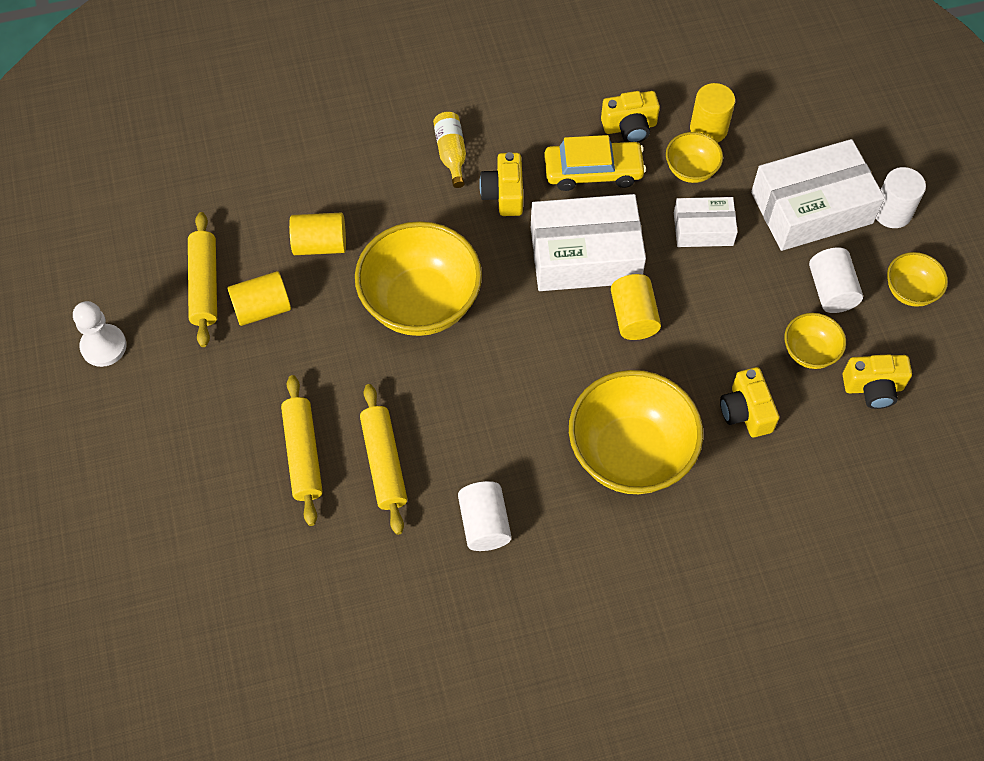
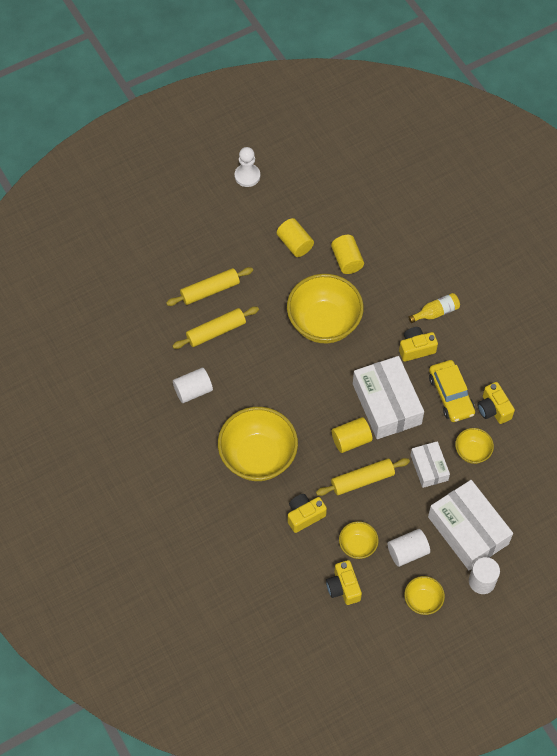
camera: 75 degrees right, 0 degrees up
yellow rolling pin [188,212,217,347] -> yellow rolling pin moved to [316,458,410,496]
yellow cylinder [690,83,735,143] -> none

